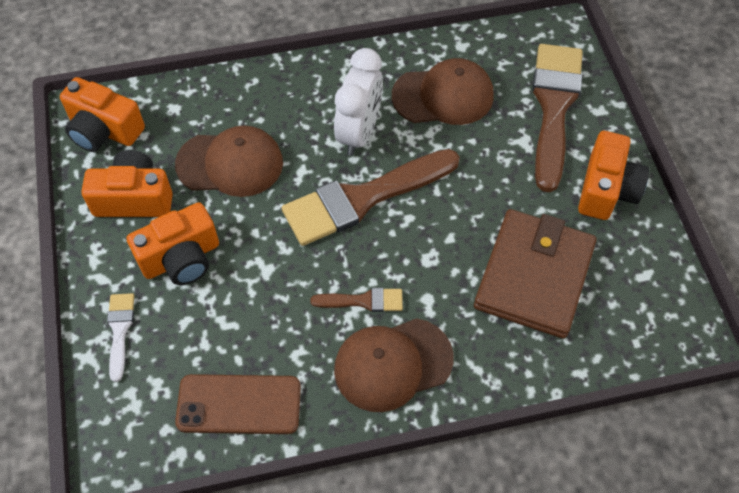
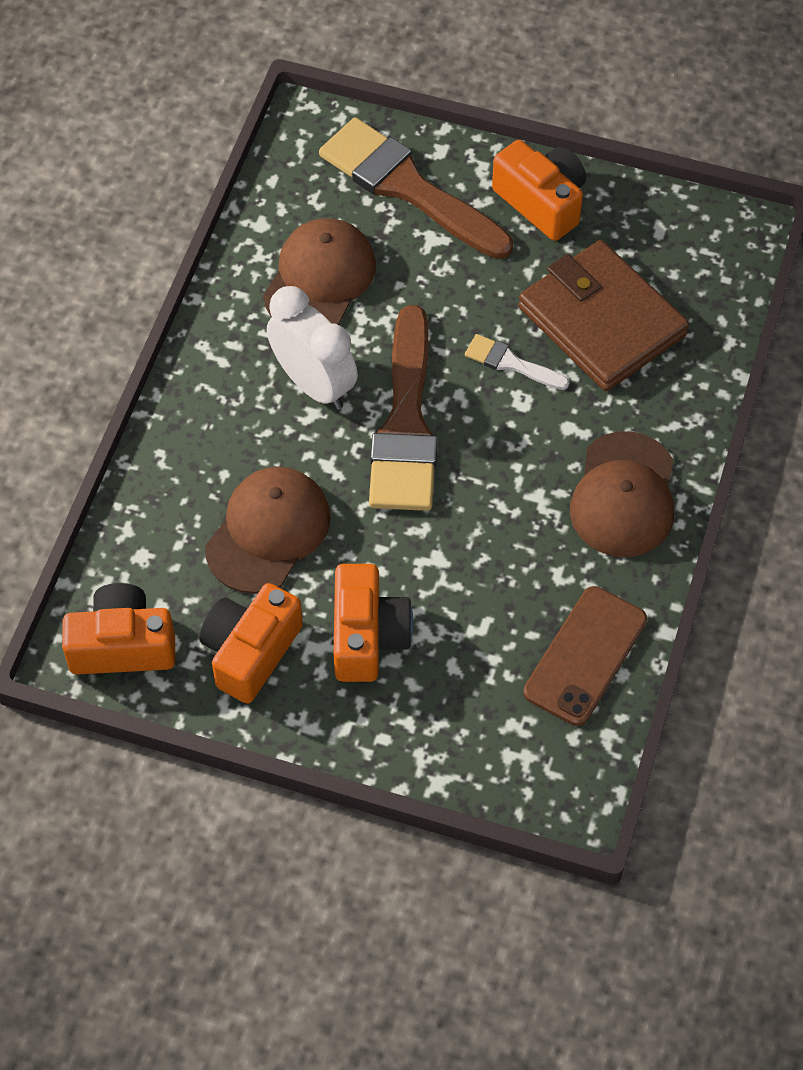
camera: 60 degrees left, 0 degrees up
orange camera [60,77,145,152] -> orange camera turned 150 degrees counterclockwise [62,583,175,675]
white brush [107,293,134,382] -> white brush moved to [465,334,569,390]
brown brush [310,288,403,312] -> none

